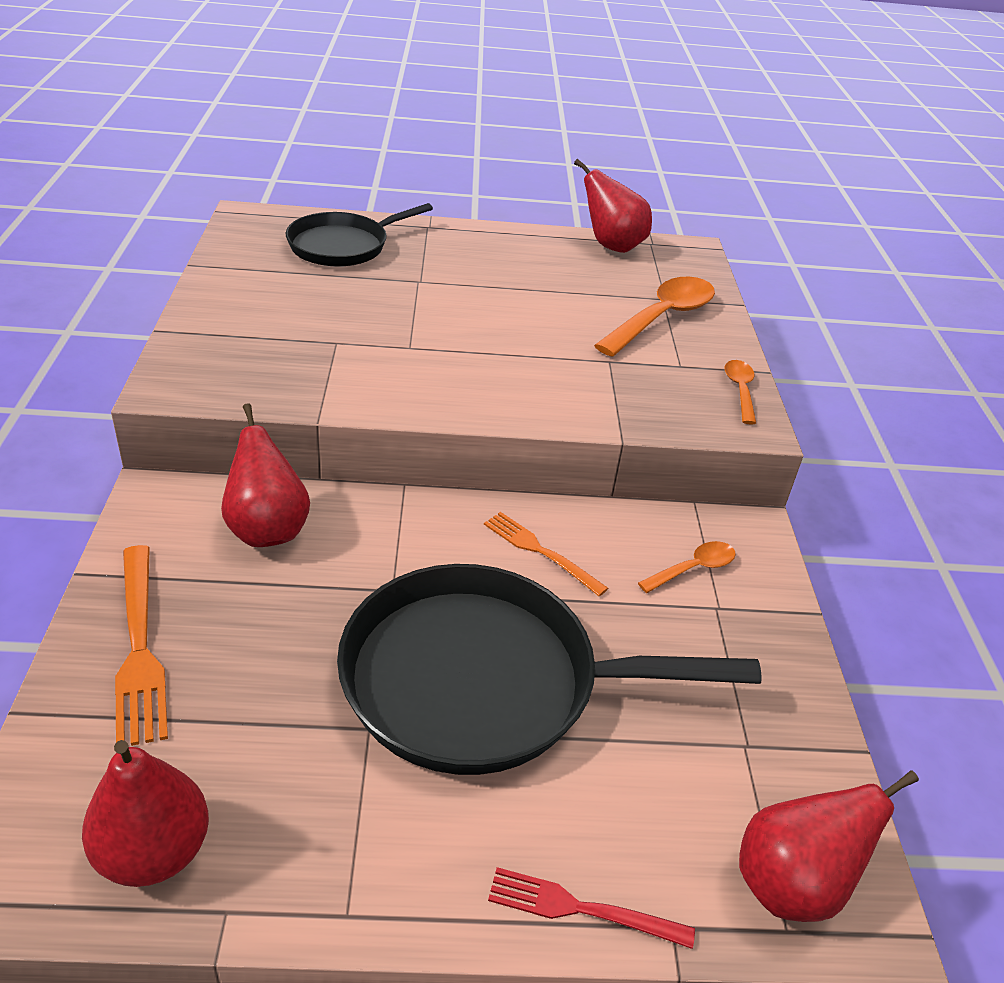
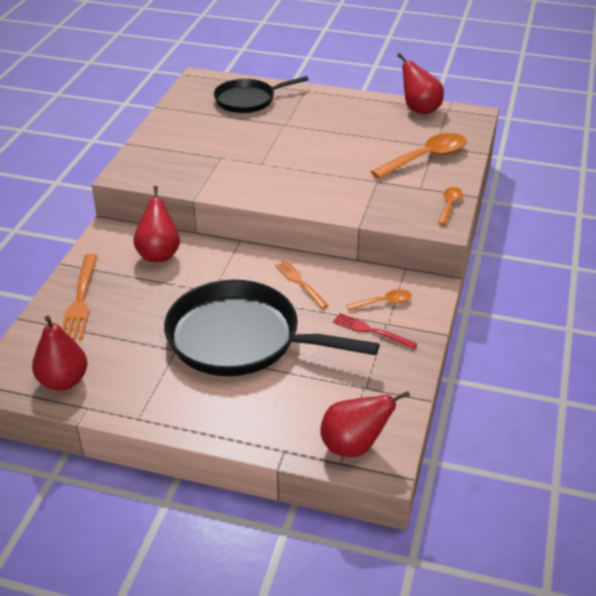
camera: 20 degrees right, 0 degrees up
red fork [488,867,695,949] -> red fork moved to [333,313,417,349]

